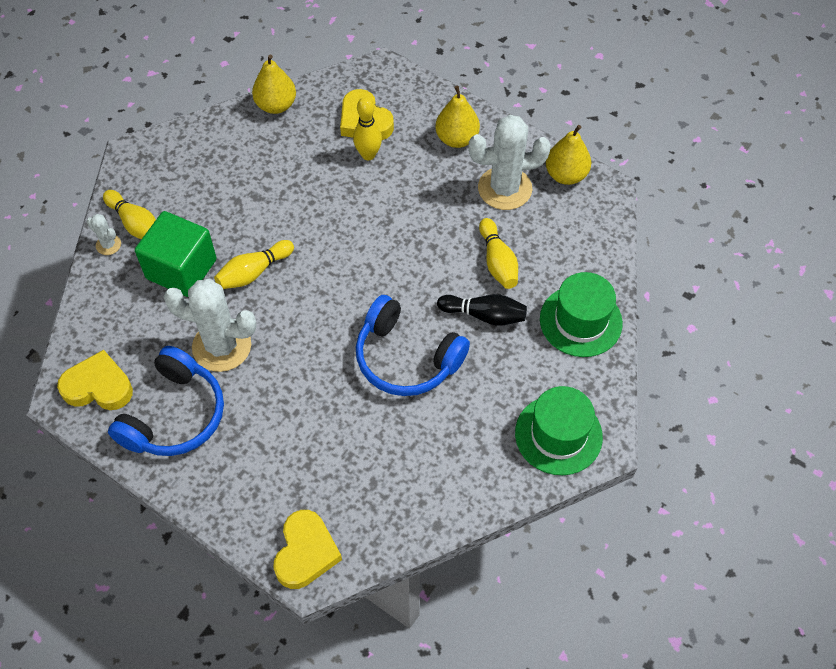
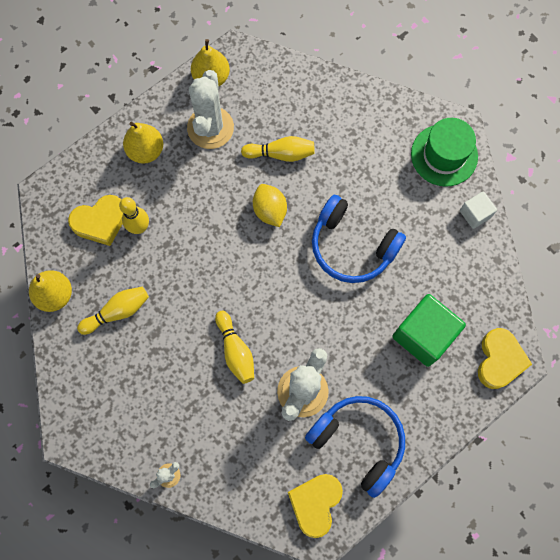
camera: 75 degrees left, 15 degrees up
yellow bowling pin [103,190,156,239] -> yellow bowling pin moved to [77,287,149,335]
green cube [135,211,217,297] -> green cube moved to [392,294,466,367]
yellow heart [273,510,342,589] -> yellow heart turned 75 degrees clockwise [478,328,532,389]
blue headphones [356,295,470,396] -> blue headphones turned 75 degrees clockwise [312,195,406,283]
black bowling pin [437,294,527,326] -> none
green hat [540,272,623,357] -> none
none -> yellow lemon [253,184,287,227]
none -> white cube [460,191,497,229]

